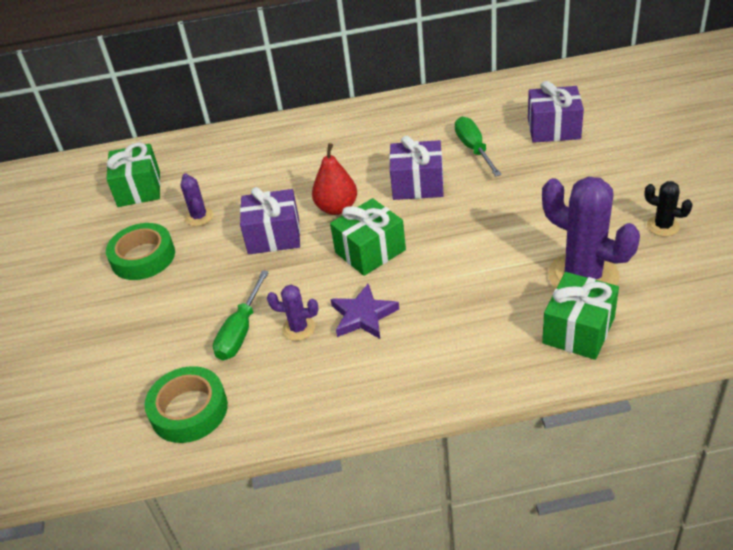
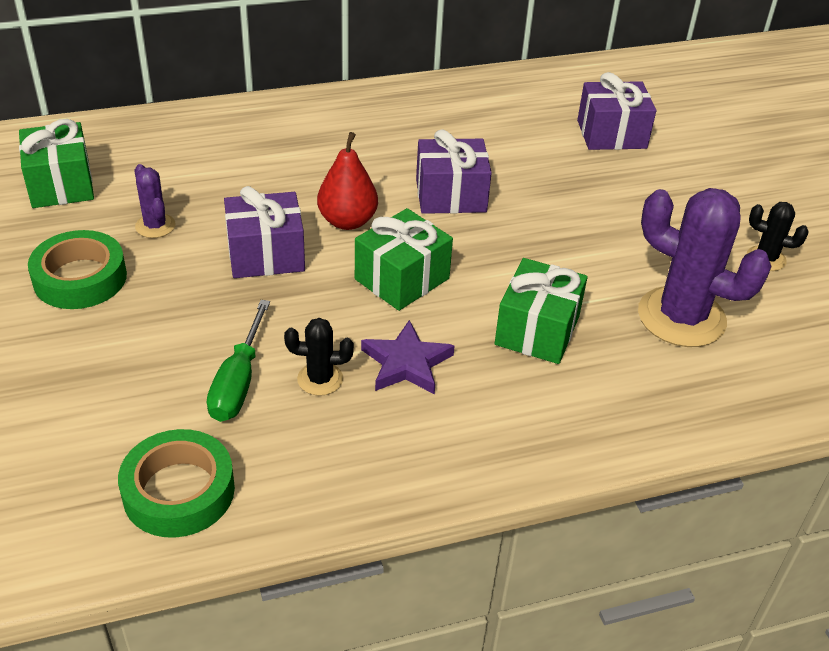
camera: 15 degrees left, 0 degrees up
purple cactus [267,285,318,341] -> black cactus [284,318,354,396]
green screwdriver [455,117,502,177] -> none
green gift [542,272,619,360] -> green gift moved to [495,258,588,364]

